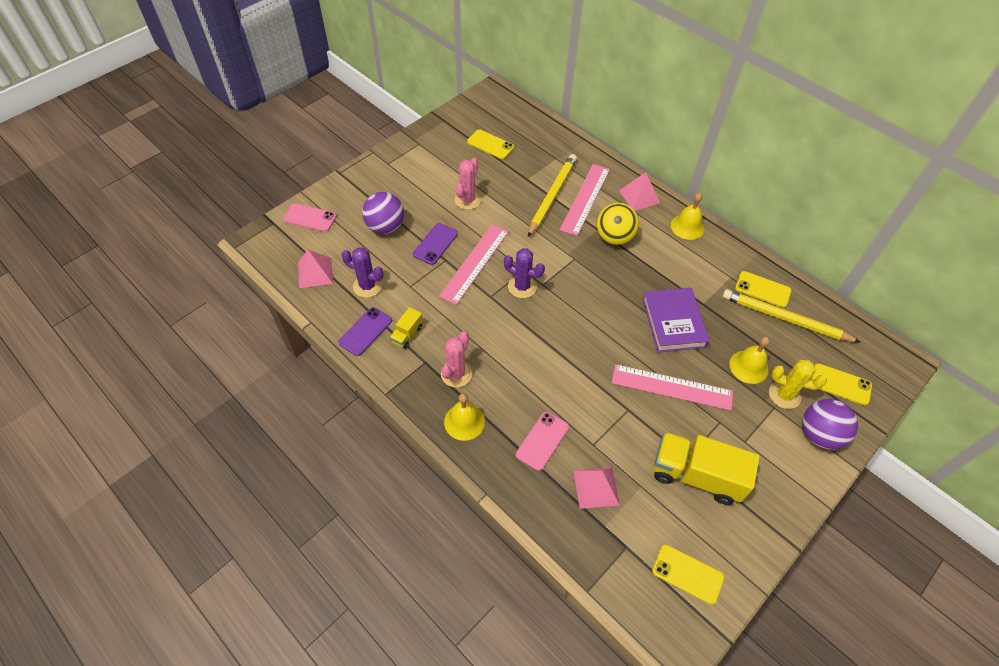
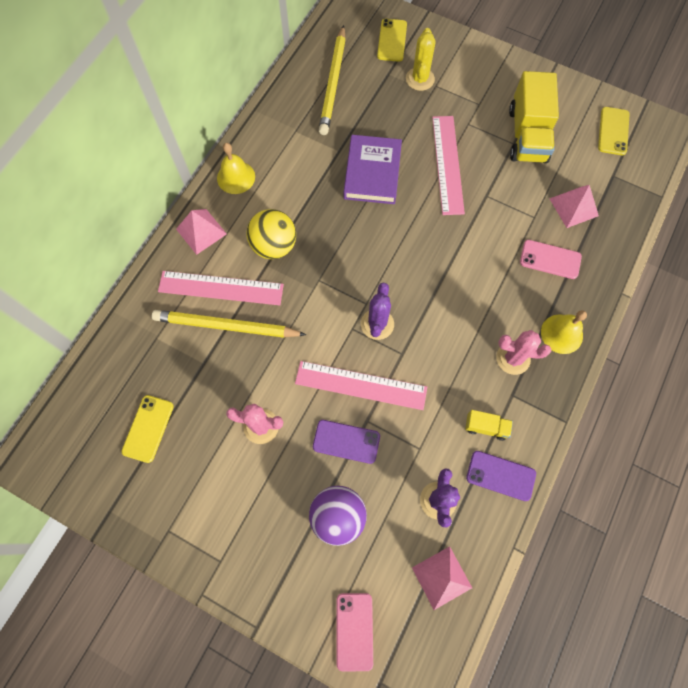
camera: 105 degrees left, 15 degrees up
purple book [642,288,710,352] -> purple book turned 60 degrees counterclockwise [344,135,402,204]
yellow bell [729,337,770,384] -> none
yellow phone [735,271,791,308] -> none
purple ball [802,399,858,450] -> none

